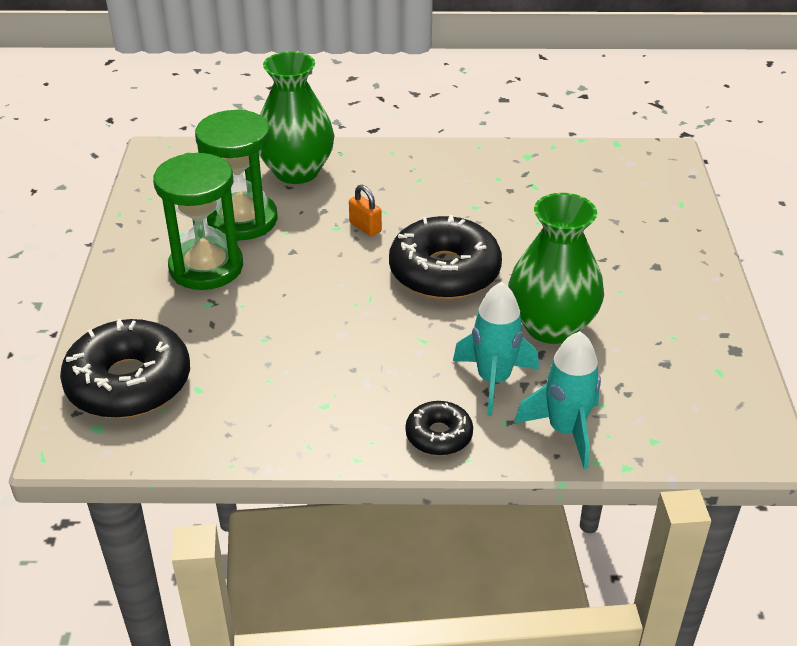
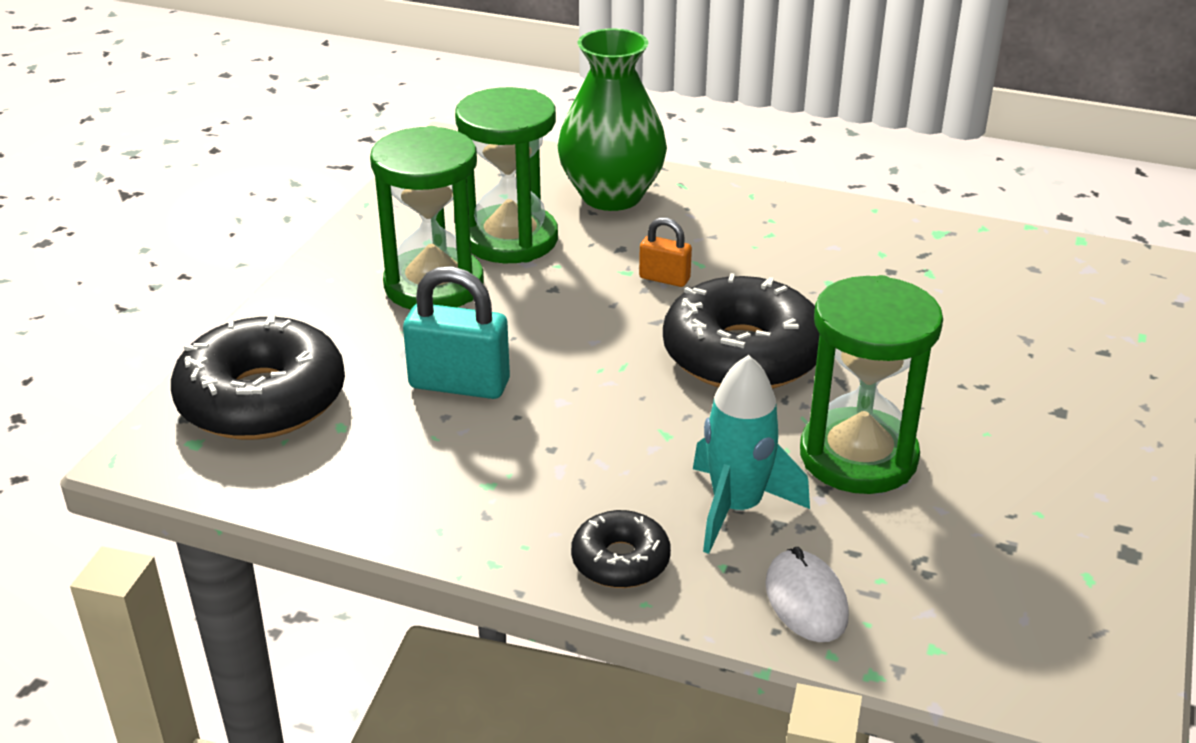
camera: 20 degrees right, 5 degrees down
orange padlock [349,185,382,237] -> orange padlock turned 45 degrees counterclockwise [639,217,692,287]
green vase [508,193,604,344] -> green hourglass [800,275,943,494]
turquoise rocket [514,331,601,469] -> white mouse [765,547,849,642]
none -> turquoise padlock [403,266,510,399]

